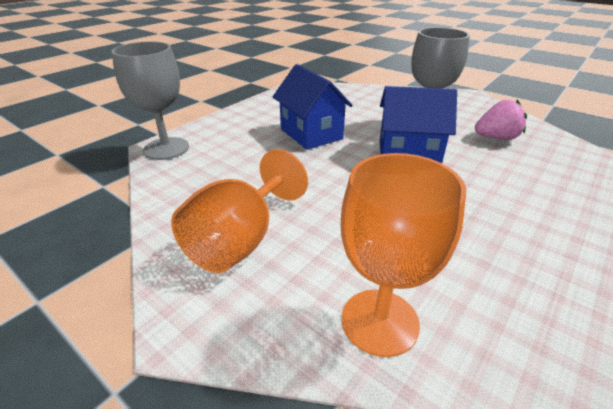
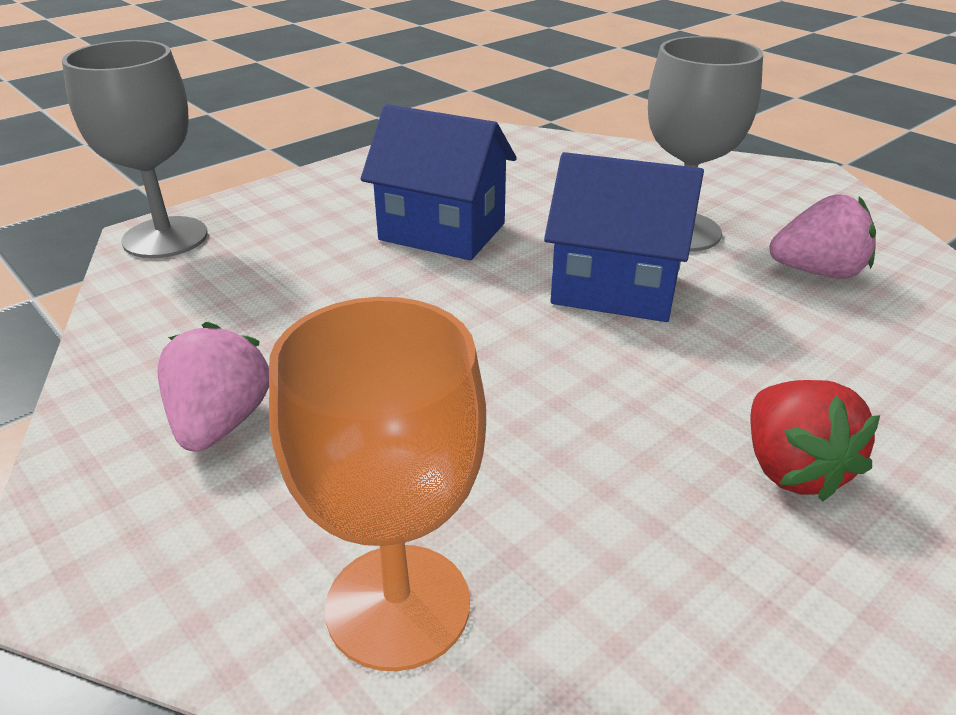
camera: 10 degrees right, 0 degrees up
orange goblet [171,149,308,273] -> pink strawberry [157,322,269,452]
blue house [273,64,353,150] -> blue house turned 45 degrees counterclockwise [361,104,517,260]
none -> red strawberry [750,380,880,502]

